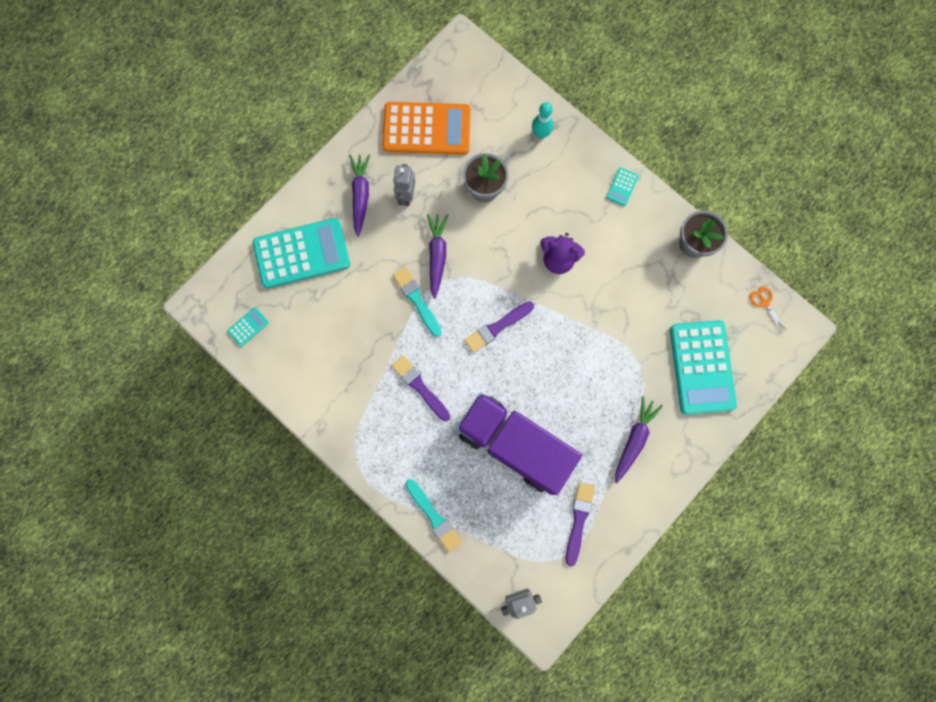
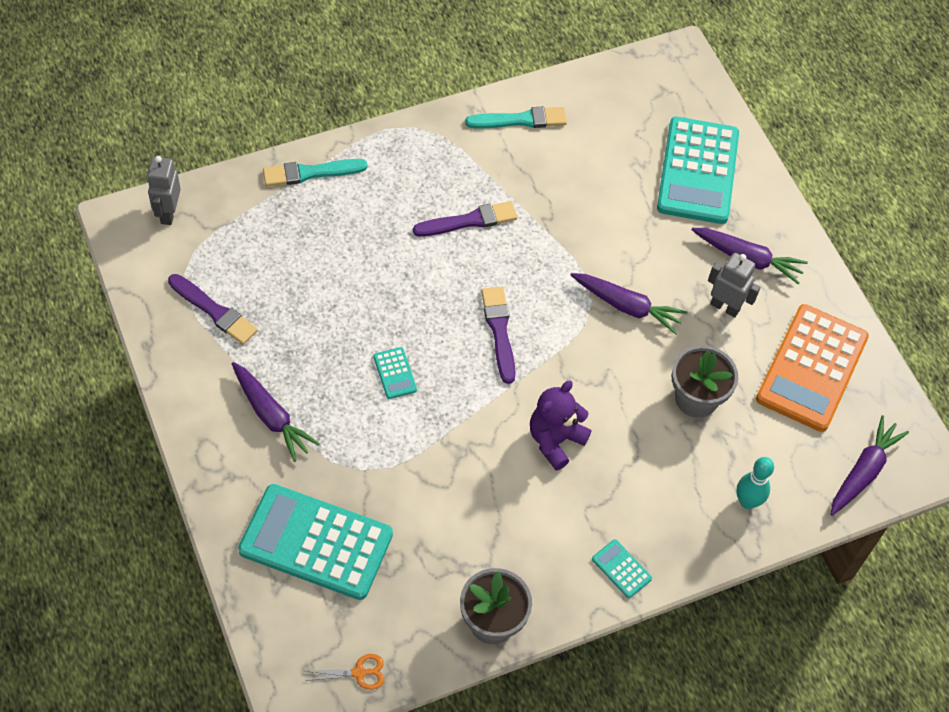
camera: 110 degrees right, 20 degrees down
turquoise calculator [227,307,269,347] -> turquoise calculator moved to [373,347,417,399]
turquoise brush [393,267,442,337] -> turquoise brush moved to [465,107,567,128]
purple truck [456,392,582,495] -> none
none -> purple carrot [831,415,909,515]

